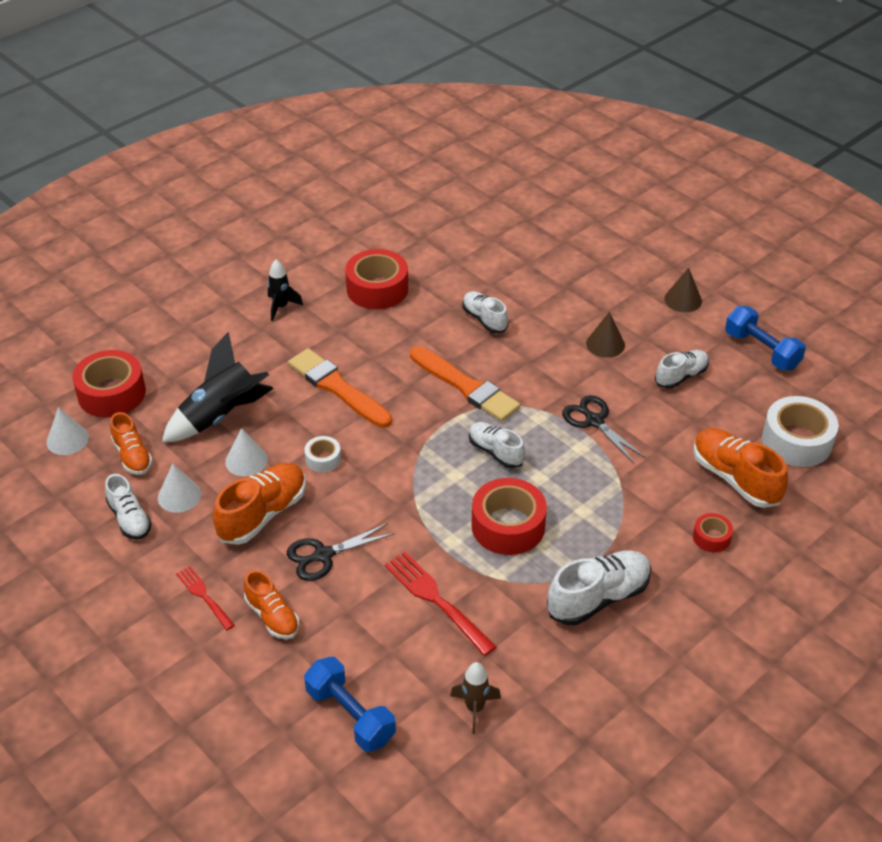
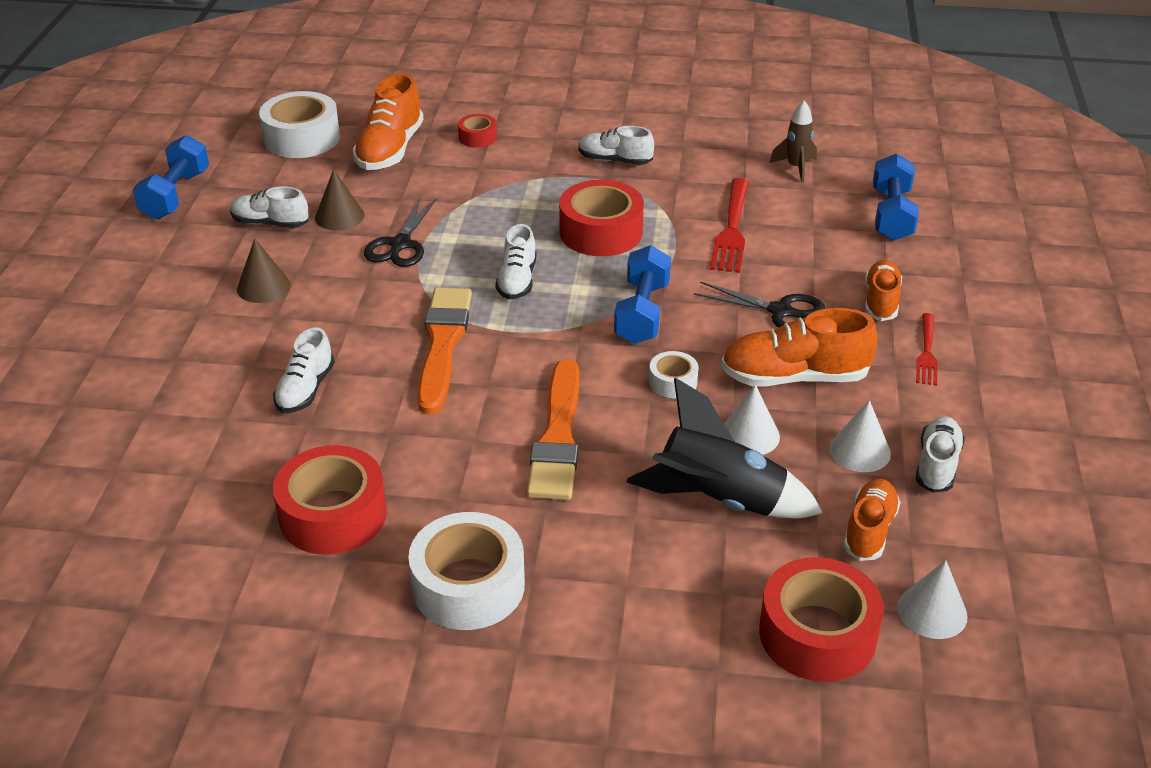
camera: 130 degrees left, 5 degrees down
black rocket [268,260,303,321] -> white tape [408,512,525,630]
white shoe [547,550,652,625] -> white shoe [579,126,654,165], size x0.64
brown cone [664,268,702,312] -> brown cone moved to [315,169,365,230]
none -> blue dumbbell [614,245,671,344]

